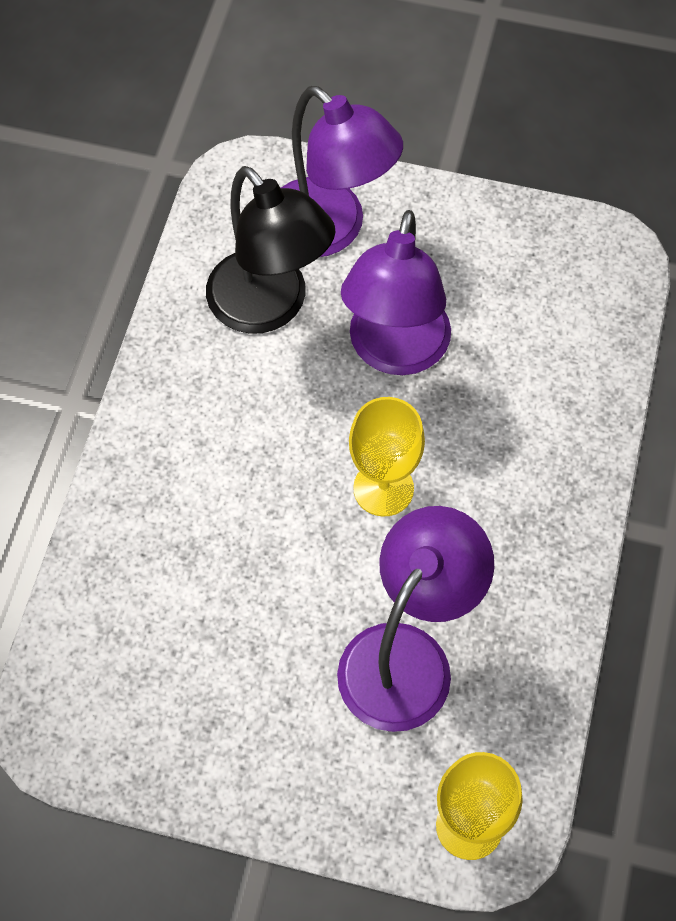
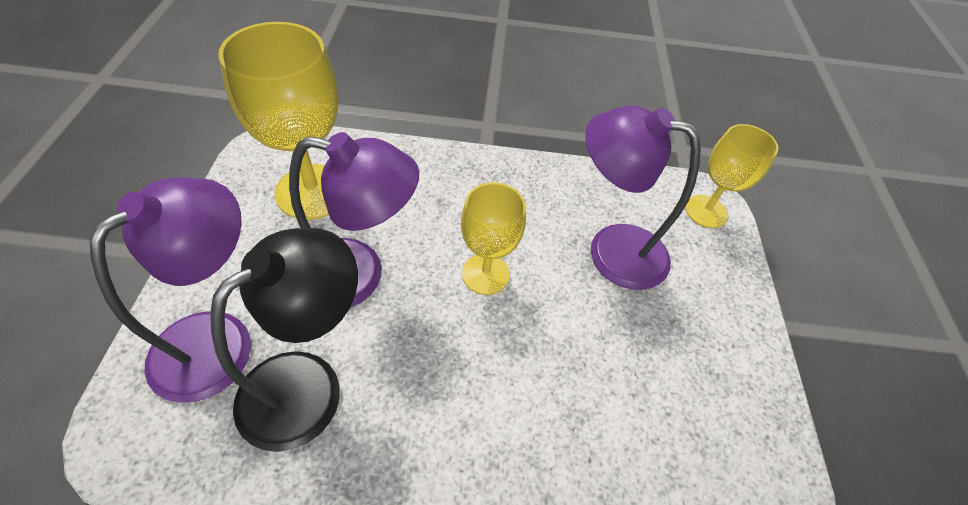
camera: 105 degrees left, 10 degrees down
none -> yellow goblet [218,22,338,220]

